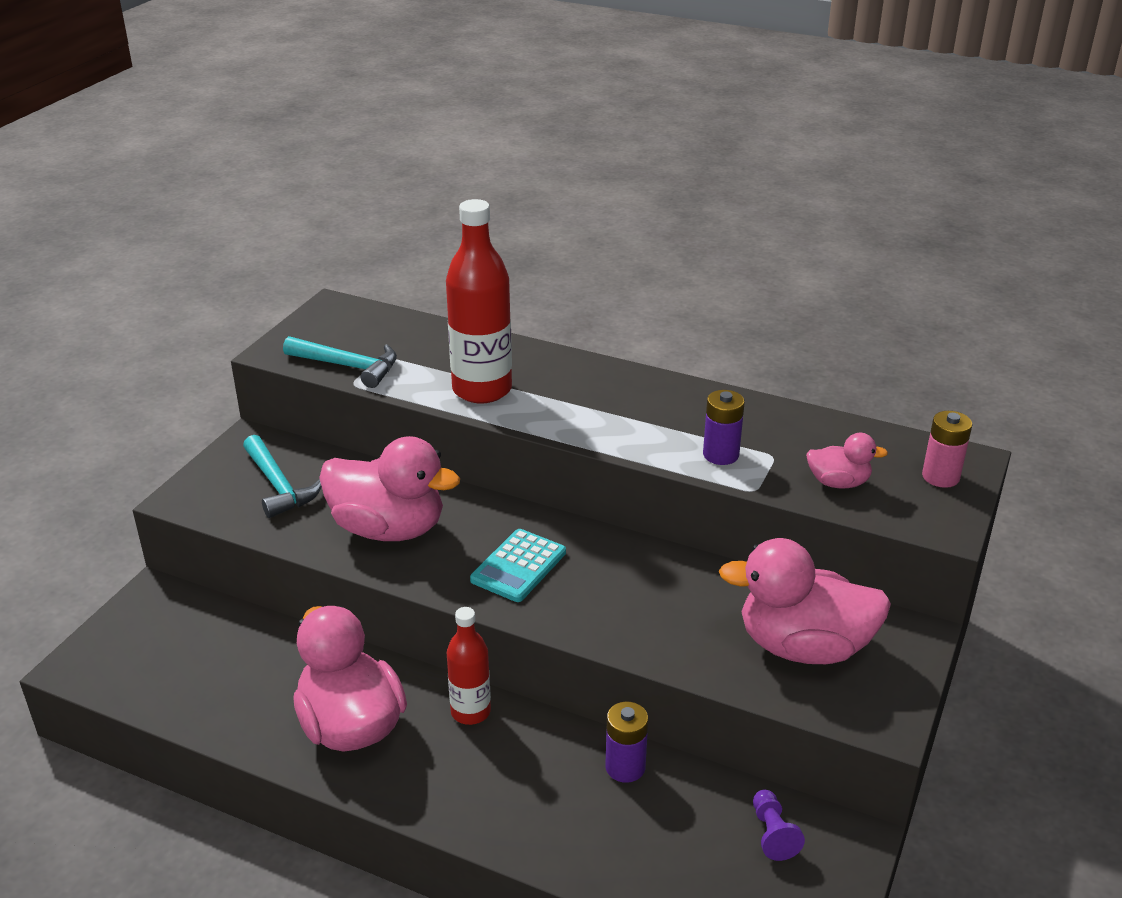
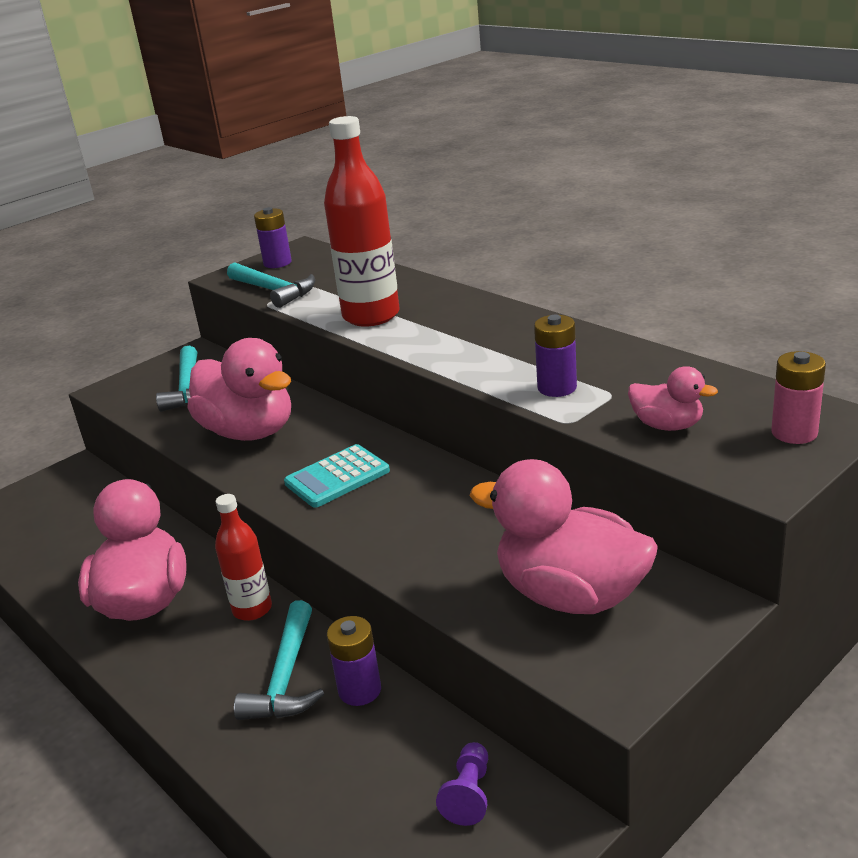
camera: 25 degrees right, 5 degrees down
none -> turquoise hammer [234,600,324,720]
none -> purple battery [254,207,292,268]

